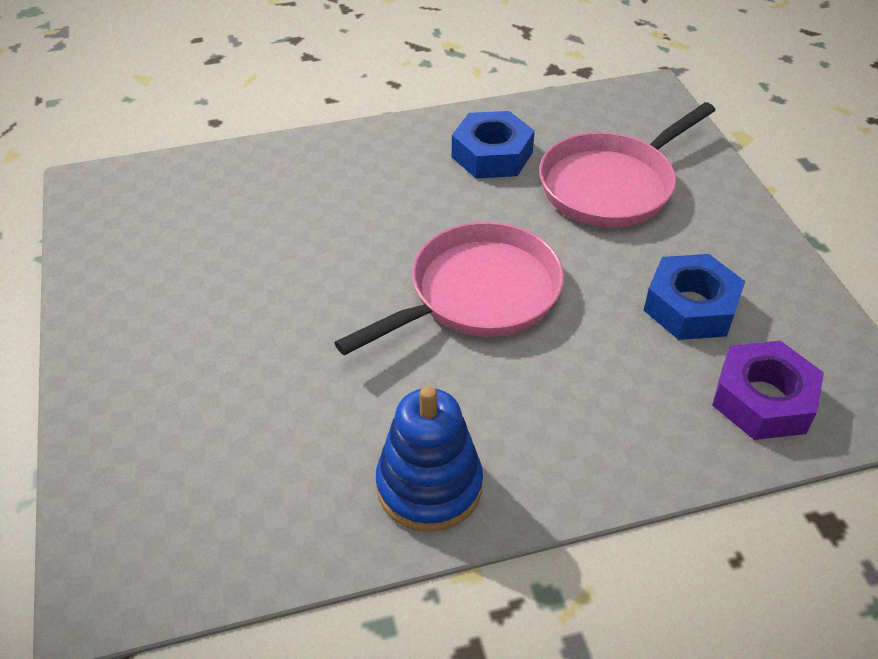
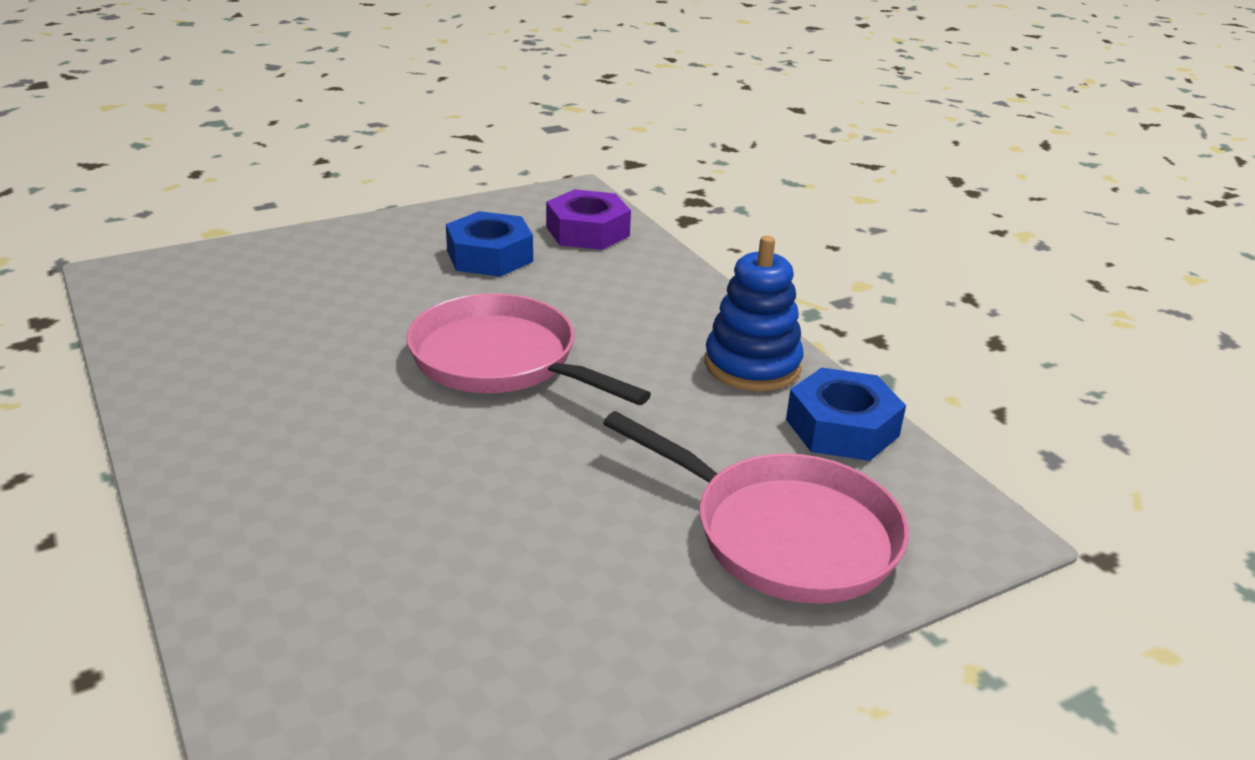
camera: 105 degrees left, 15 degrees down
blue nut [452,111,535,178] -> blue nut moved to [786,368,906,461]
pink pan [539,102,715,228] -> pink pan moved to [603,411,909,604]

